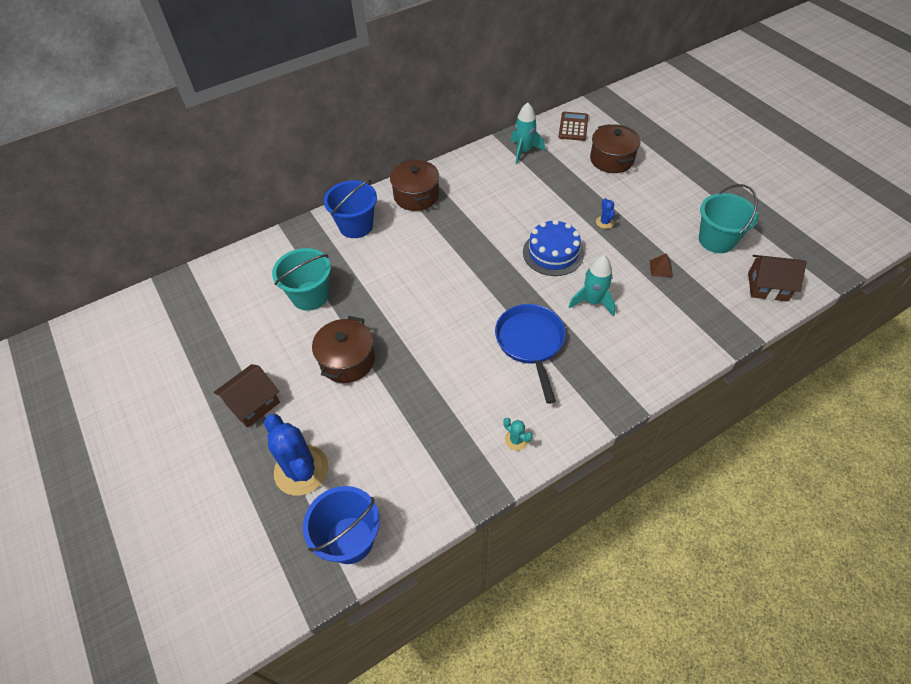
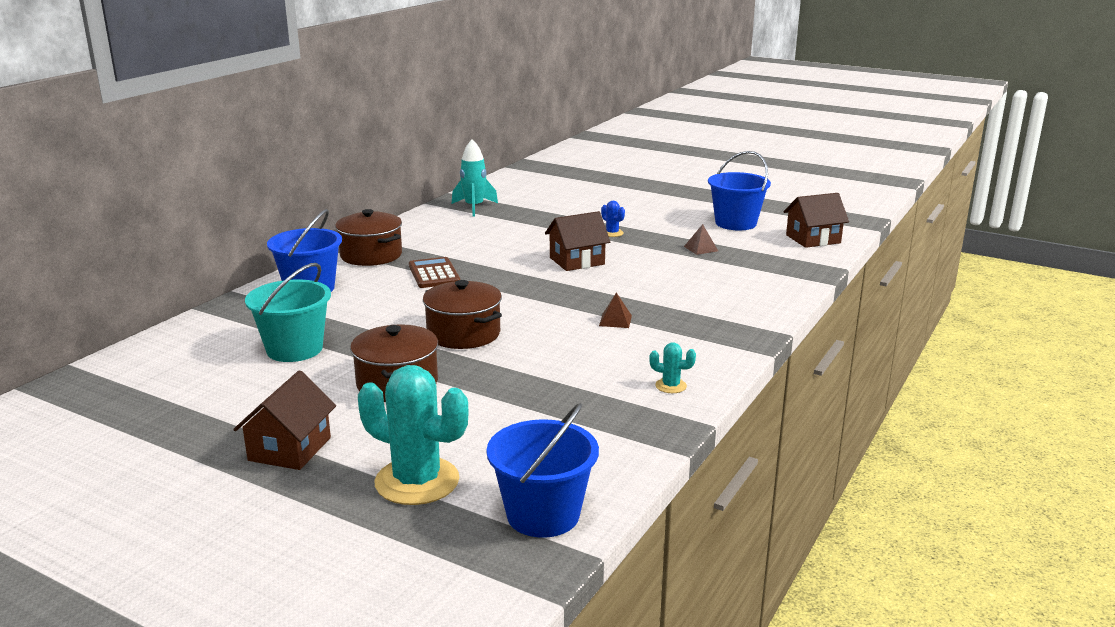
camera: 30 degrees left, 30 degrees down
blue cactus [264,414,329,496] -> turquoise cactus [358,365,469,505]
blue pan [495,304,566,404] -> brown pyramid [599,293,632,328]
blue cake [523,219,584,276] -> brown house [545,211,610,271]
brown calculator [559,112,588,141] -> brown calculator moved to [409,257,460,288]
turquoise rocket [569,255,616,316] -> none
brown pot [590,124,641,173] -> brown pot moved to [423,280,502,349]
turquoise bucket [699,184,758,253] -> blue bucket [708,151,771,230]

